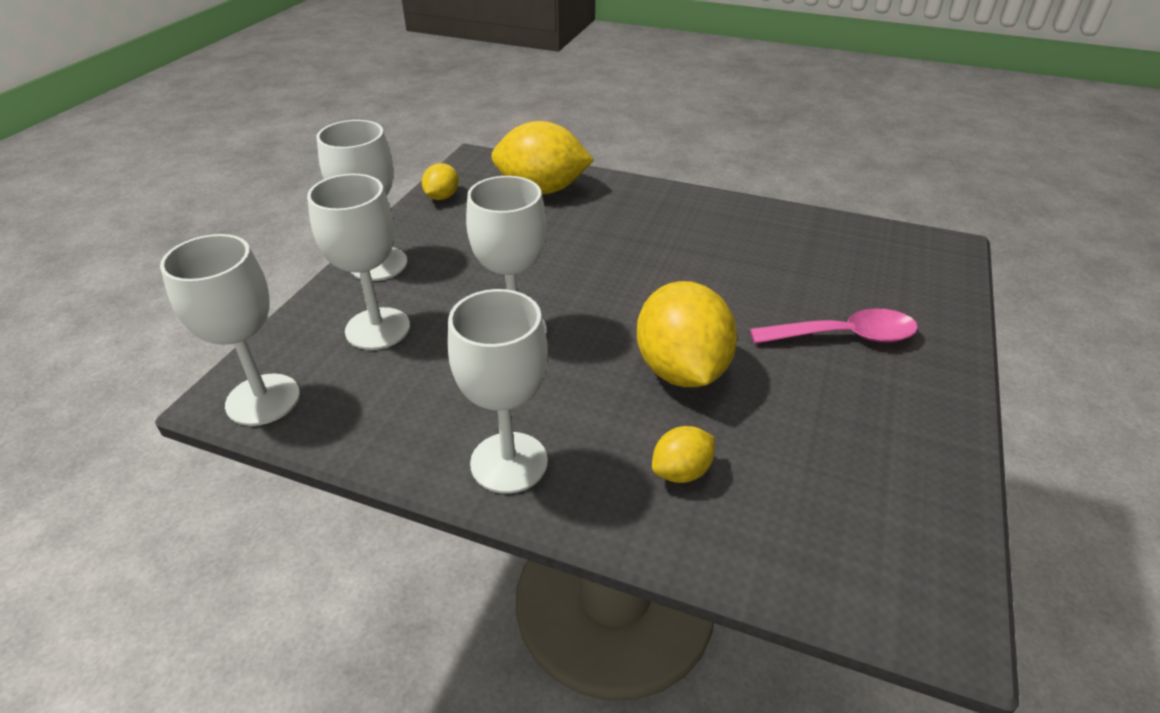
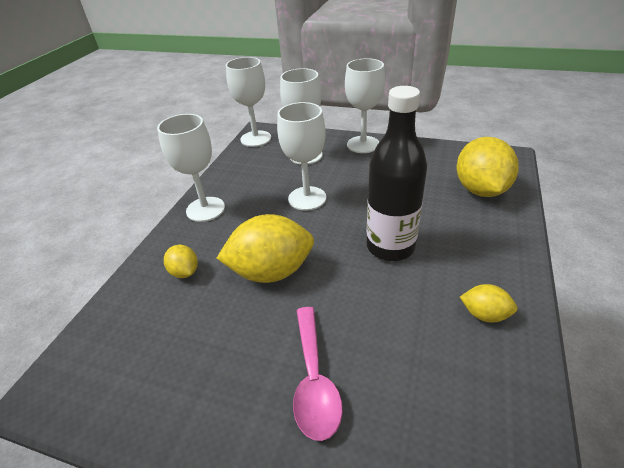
camera: 90 degrees right, 0 degrees up
yellow lemon [422,163,459,200] -> yellow lemon moved to [460,284,517,322]
none -> black bottle [367,86,427,261]

